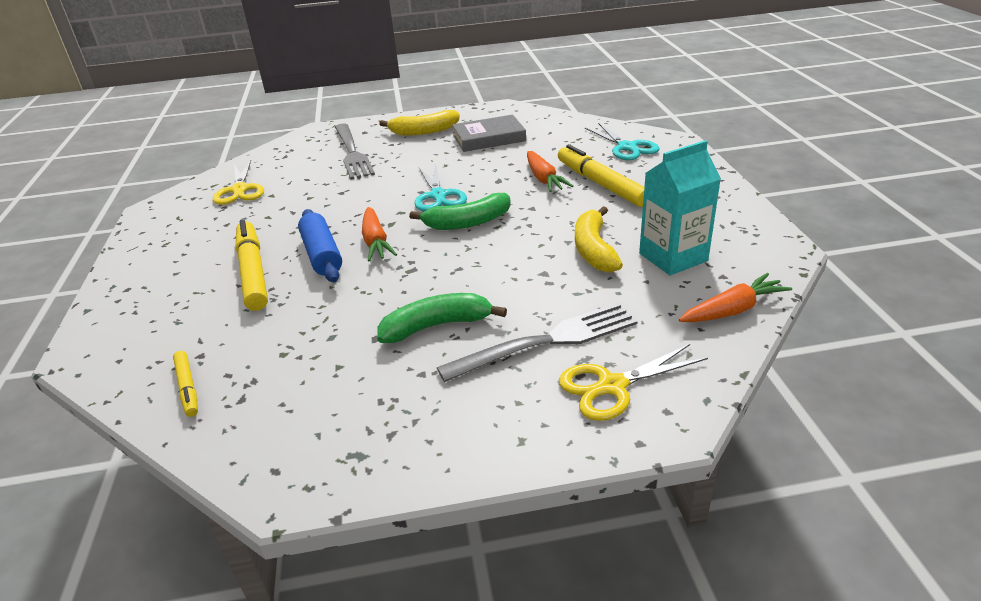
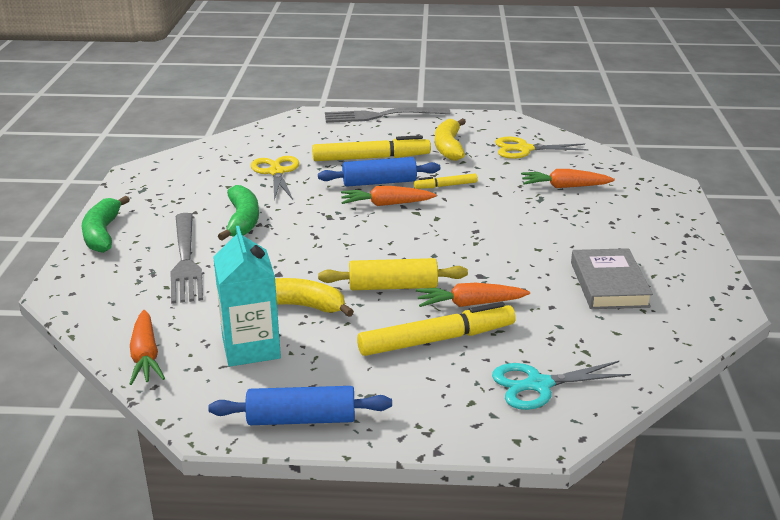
camera: 100 degrees right, 5 degrees down
yellow marker [173,351,198,417] -> yellow marker moved to [414,174,478,189]
grey fork [335,124,375,179] -> grey fork moved to [325,107,450,123]
yellow banana [379,110,460,136] -> yellow banana moved to [435,119,466,161]
green banana [409,193,511,230] -> green banana moved to [82,196,130,253]
turquoise scissors [414,164,467,212] -> none
yellow scissors [559,344,708,421] -> yellow scissors moved to [251,156,299,200]
none -> blue rolling pin [208,386,392,425]
none -> yellow rolling pin [318,258,468,290]
none -> orange carrot [521,169,615,188]

